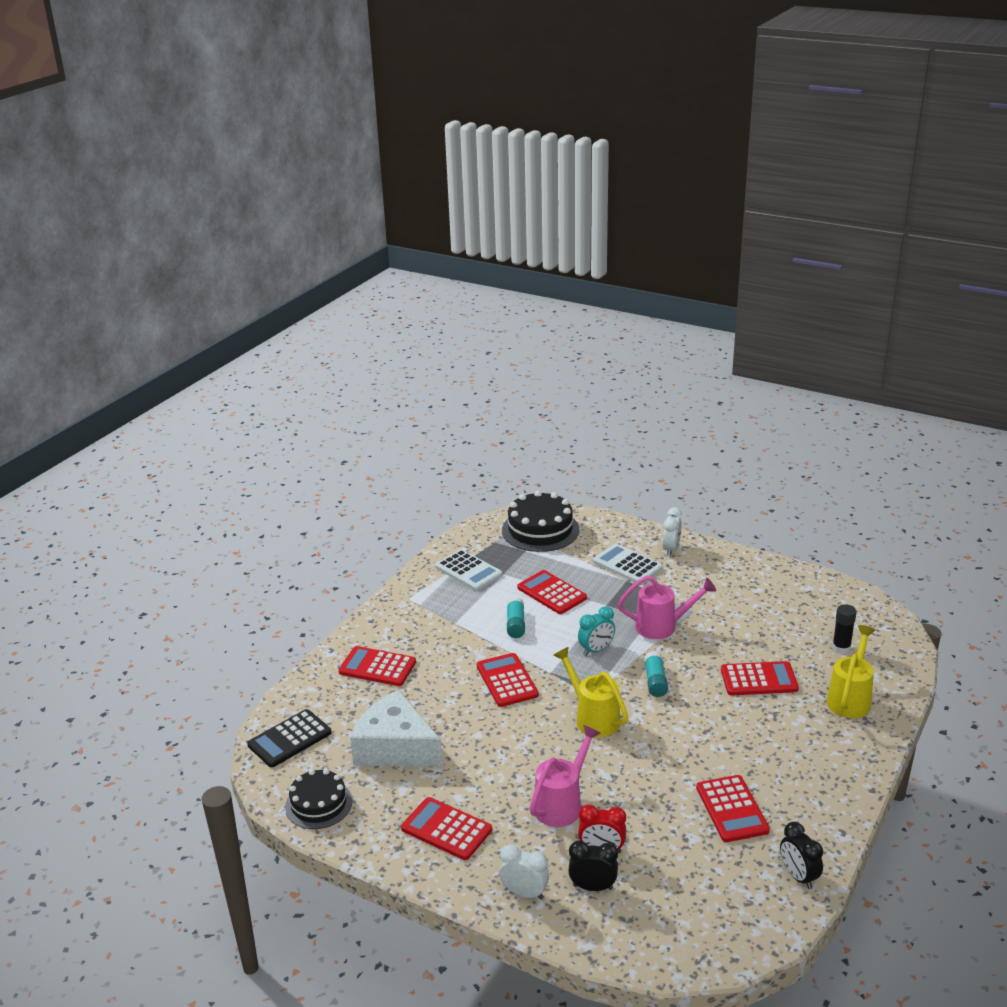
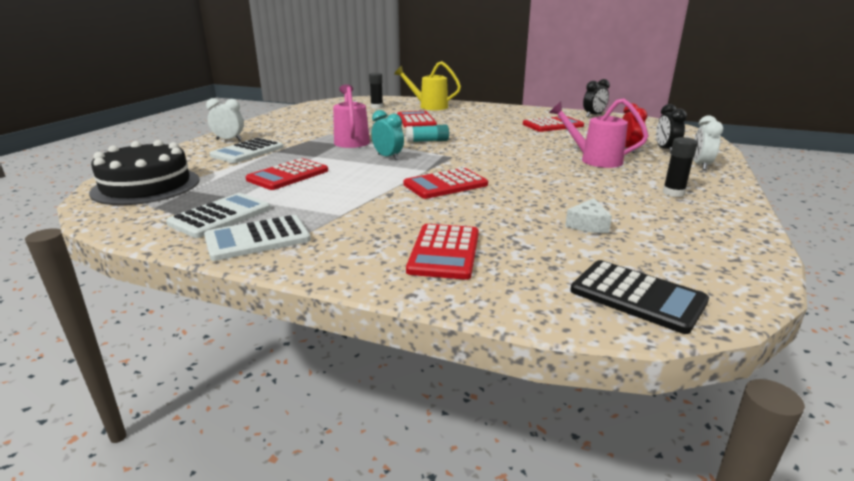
camera: 100 degrees left, 5 degrees down
black cake [285,769,352,829] -> none
white cheese [350,690,443,767] -> white cheese [565,198,612,233], size x0.42
red calculator [401,797,492,860] -> black glue stick [663,137,698,197]
turquoise glue stick [507,597,525,638] -> none
yellow watering can [553,647,628,737] -> none
none -> white calculator [204,215,311,261]

